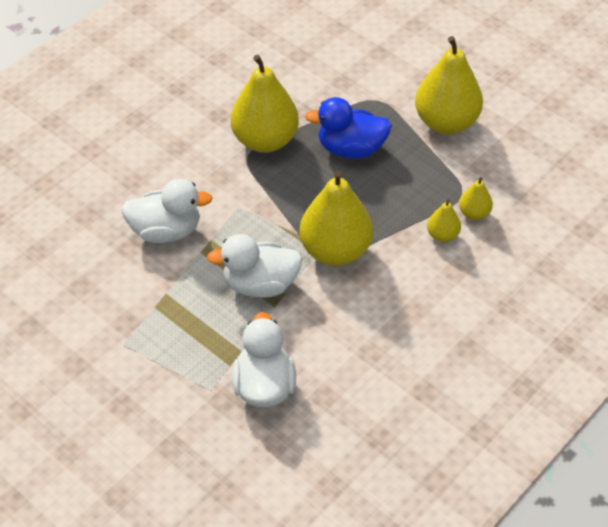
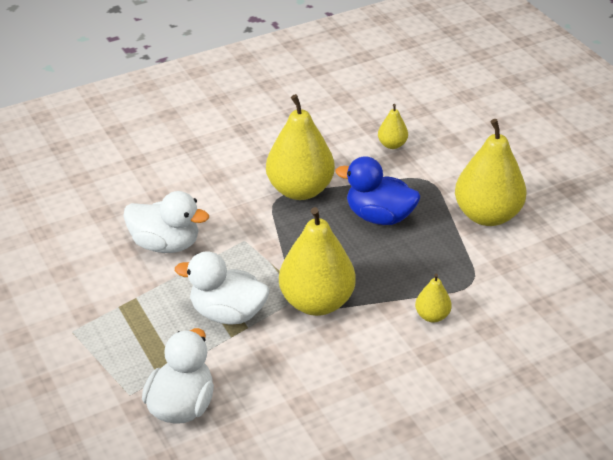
camera: 20 degrees right, 10 degrees down
yellow pear [459,177,493,220] -> yellow pear moved to [378,104,408,149]

